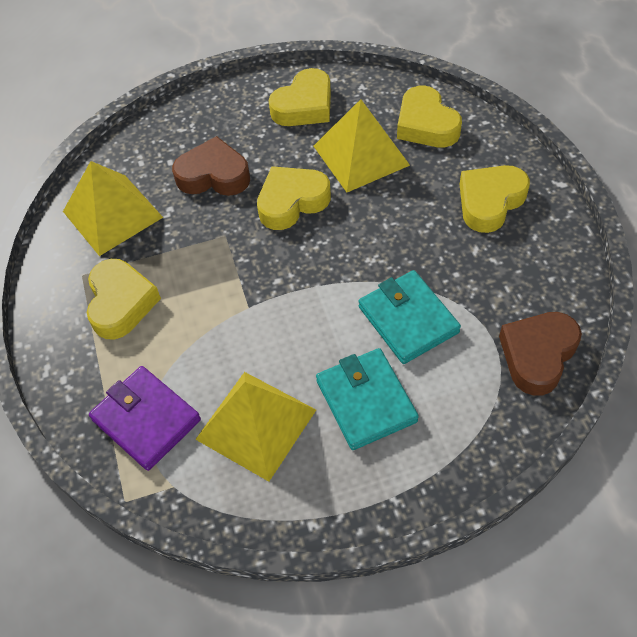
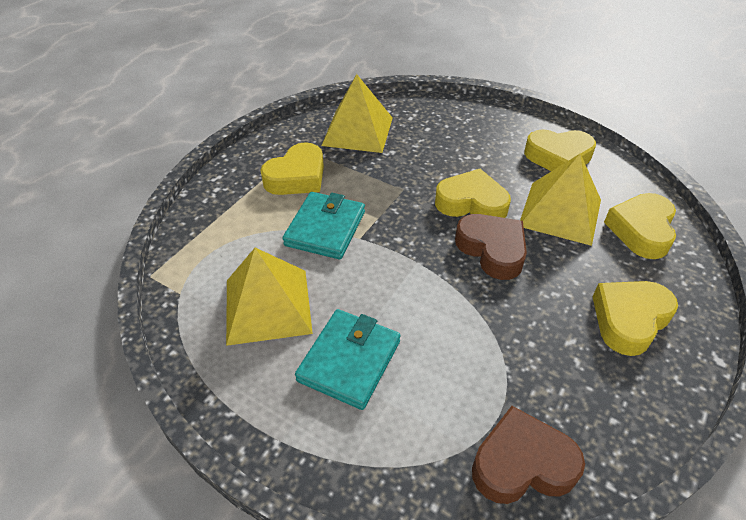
camera: 45 degrees right, 10 degrees down
purple wallet [89,366,201,471] -> none
brown heart [172,136,250,196] -> brown heart moved to [455,214,527,280]
turquoise wallet [359,270,461,364] -> turquoise wallet moved to [282,192,365,259]
yellow heart [459,165,530,233] -> yellow heart turned 45 degrees counterclockwise [592,281,678,356]

